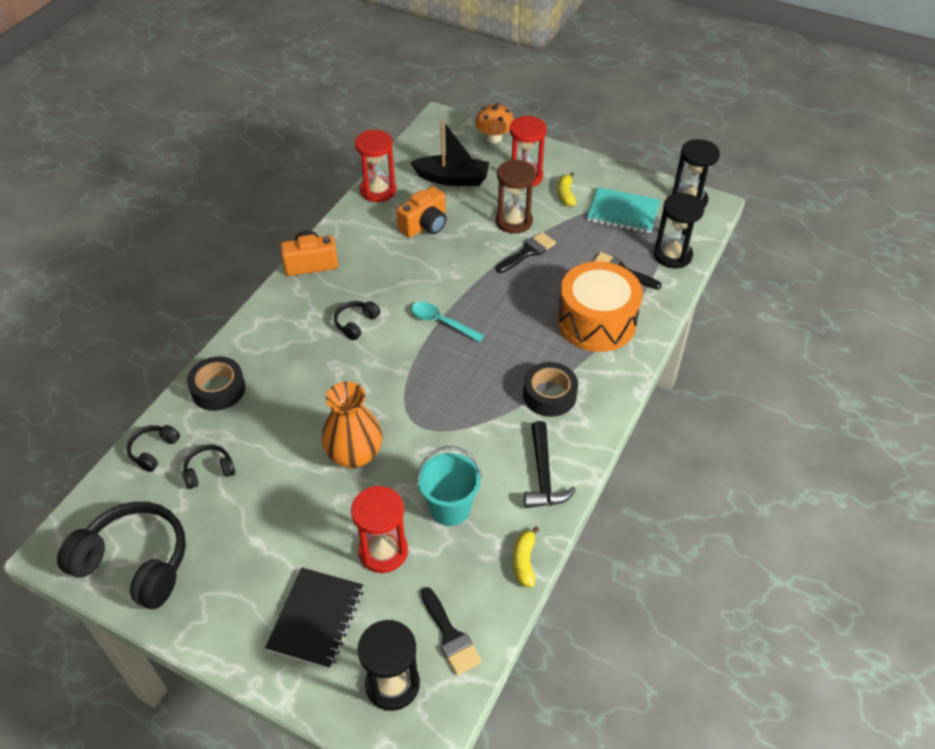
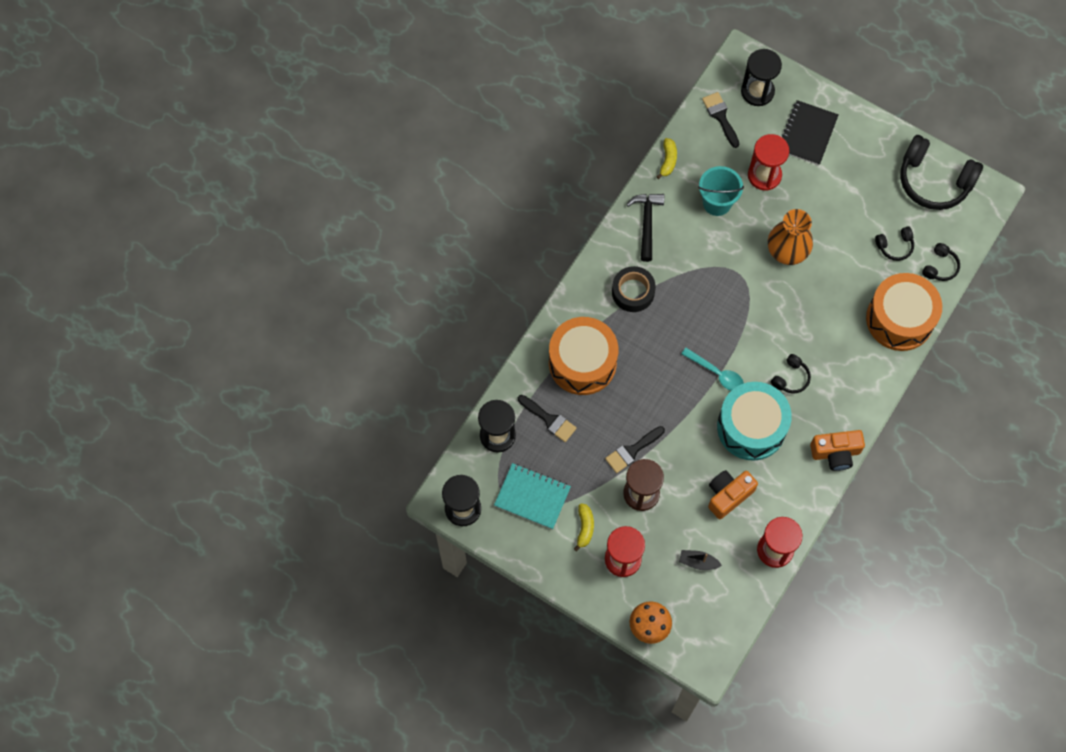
camera: 175 degrees left, 20 degrees up
black tape [187,356,245,411] -> orange drum [866,273,942,351]
black boat [410,120,489,186] -> black boat [679,550,722,570], size x0.53
none -> turquoise drum [717,382,792,461]

